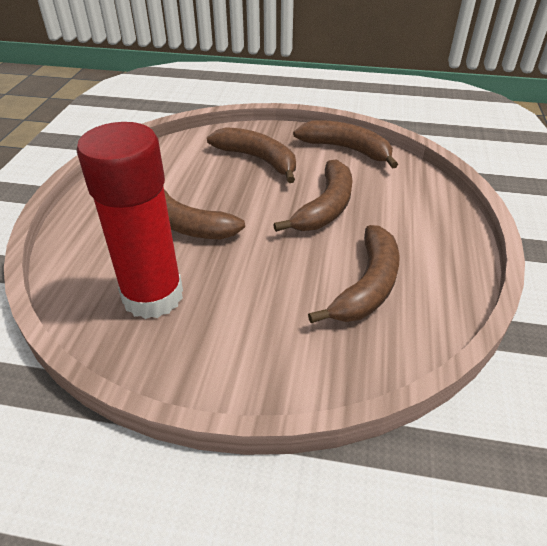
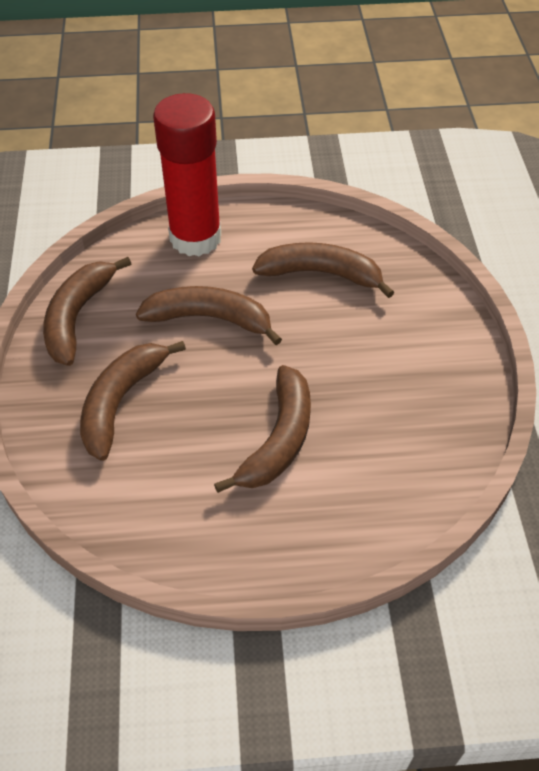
camera: 105 degrees left, 10 degrees up
red glue stick [77,122,183,319] -> red glue stick moved to [153,93,221,256]

